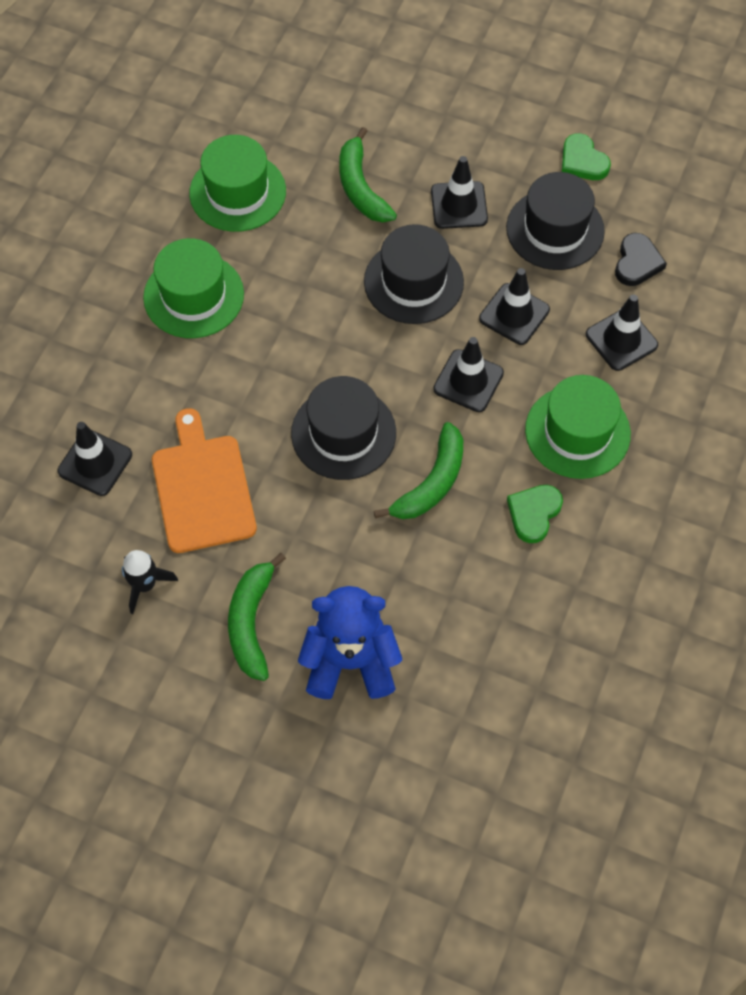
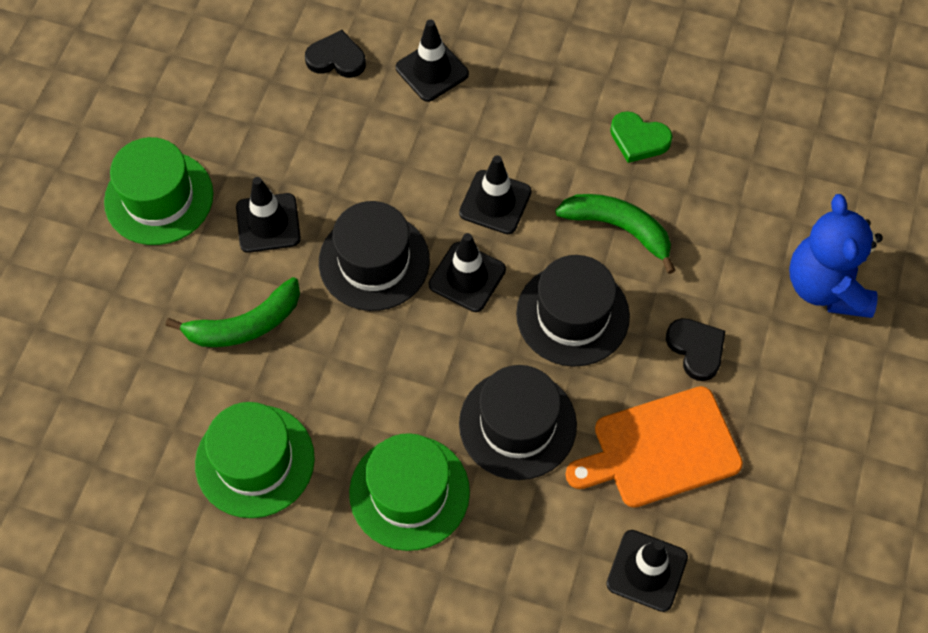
camera: 95 degrees left, 0 degrees up
black rocket [122,550,178,614] -> none
green banana [228,553,286,681] -> none
black traffic cone [479,268,550,345] -> black traffic cone moved to [429,233,506,312]
black hat [506,172,605,270] -> black hat moved to [459,365,577,480]
green hat [525,375,631,479] -> green hat moved to [104,137,213,245]
green heart [562,133,611,180] -> none
none -> black heart [666,318,725,381]

